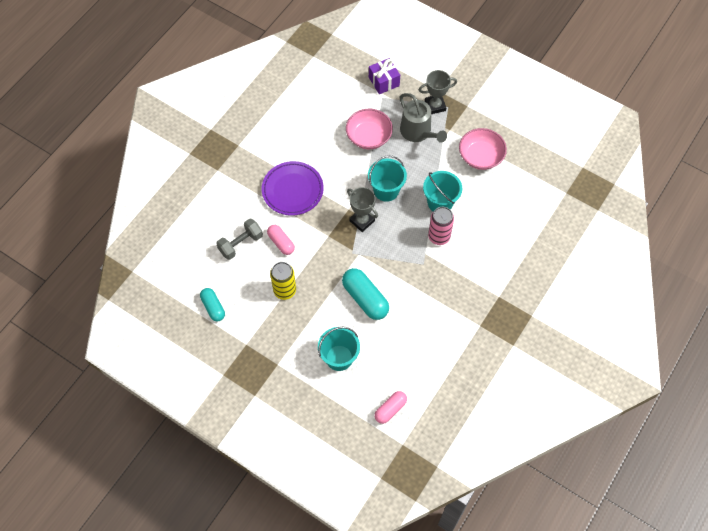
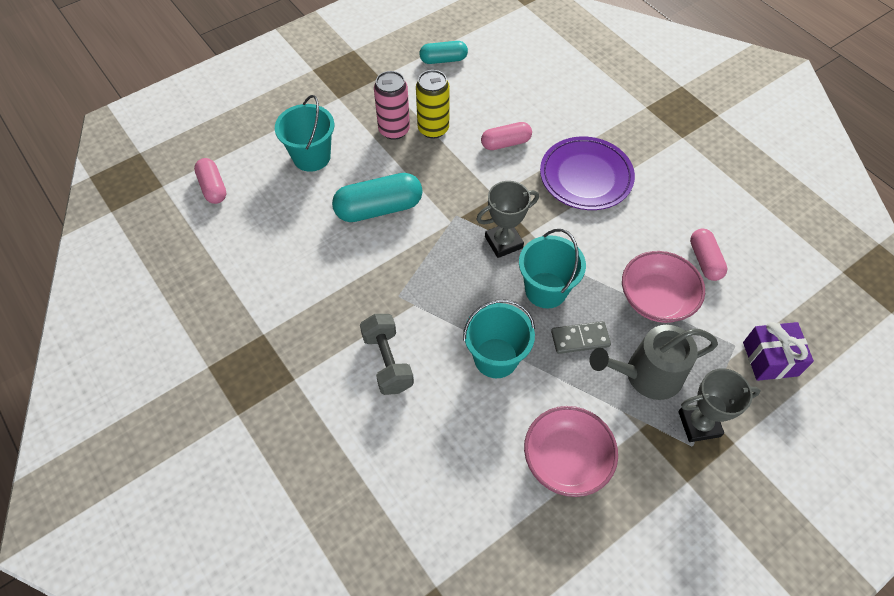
camera: 110 degrees right, 5 degrees down
grey dumbbell [216,218,263,260] -> grey dumbbell moved to [360,314,414,395]
grey trophy [419,70,457,114] -> grey trophy turned 75 degrees clockwise [678,368,761,442]
pink can [428,207,454,245] -> pink can moved to [374,71,410,140]
none -> grey domino [551,321,611,354]
none -> pink capsule [690,229,728,281]

